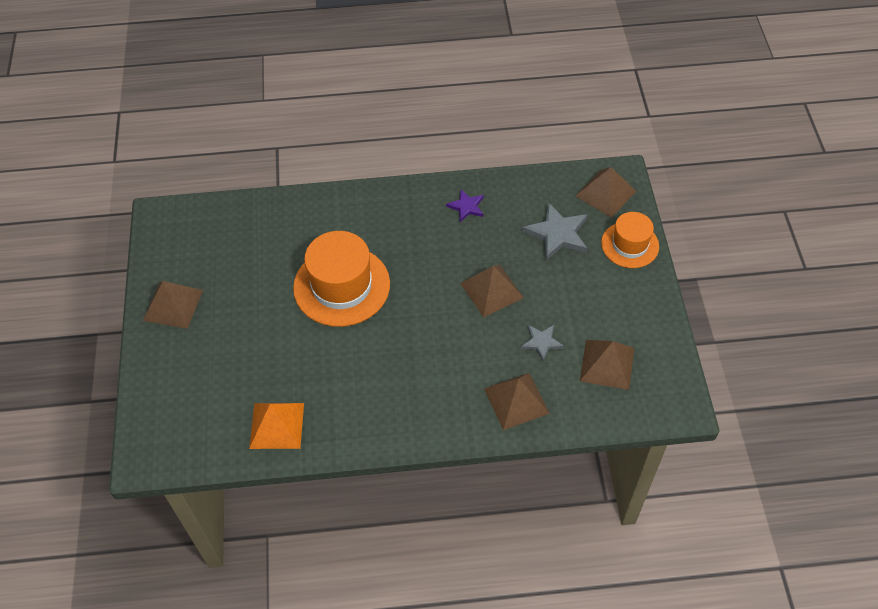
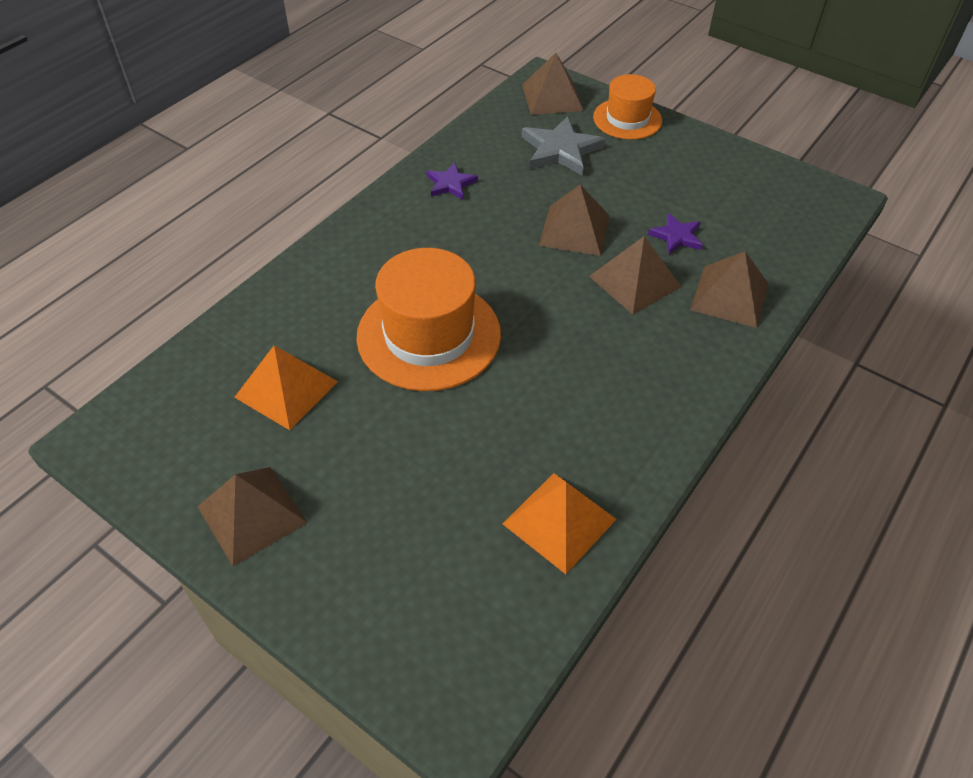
camera: 50 degrees left, 5 degrees down
grey star [521,325,564,361] -> purple star [648,213,703,254]
brown pyramid [580,340,634,390] -> brown pyramid moved to [589,236,681,315]
none -> orange pyramid [234,345,338,430]

